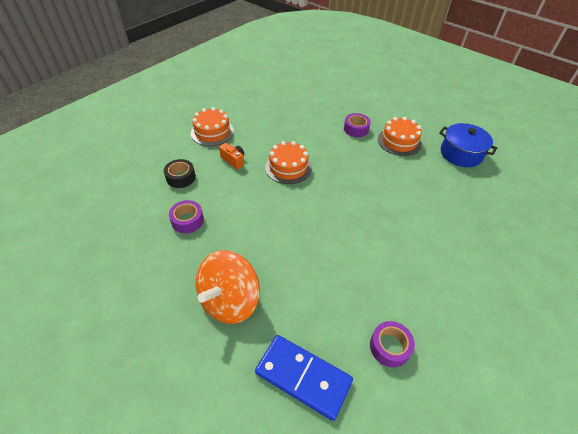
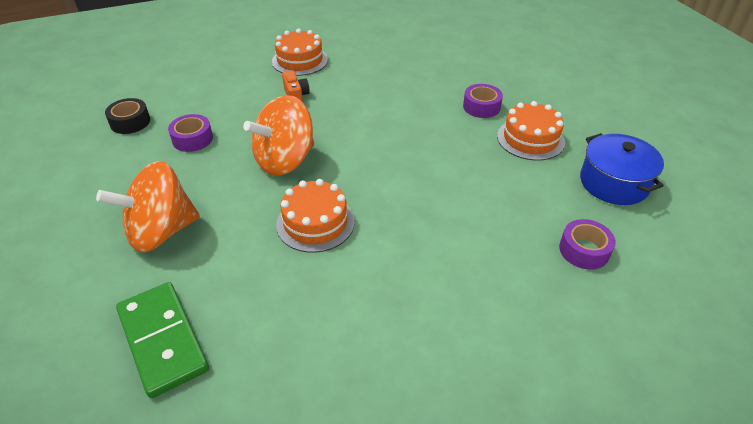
camera: 30 degrees right, 5 degrees down
black tape [164,159,196,188] -> black tape moved to [105,98,150,134]
blue domino [255,335,353,421] -> green domino [116,282,209,398]
orange cake [265,141,312,184] -> orange cake moved to [276,179,355,253]
purple tape [370,321,415,368] -> purple tape moved to [559,219,616,270]
none -> orange spinning top [243,95,314,176]

